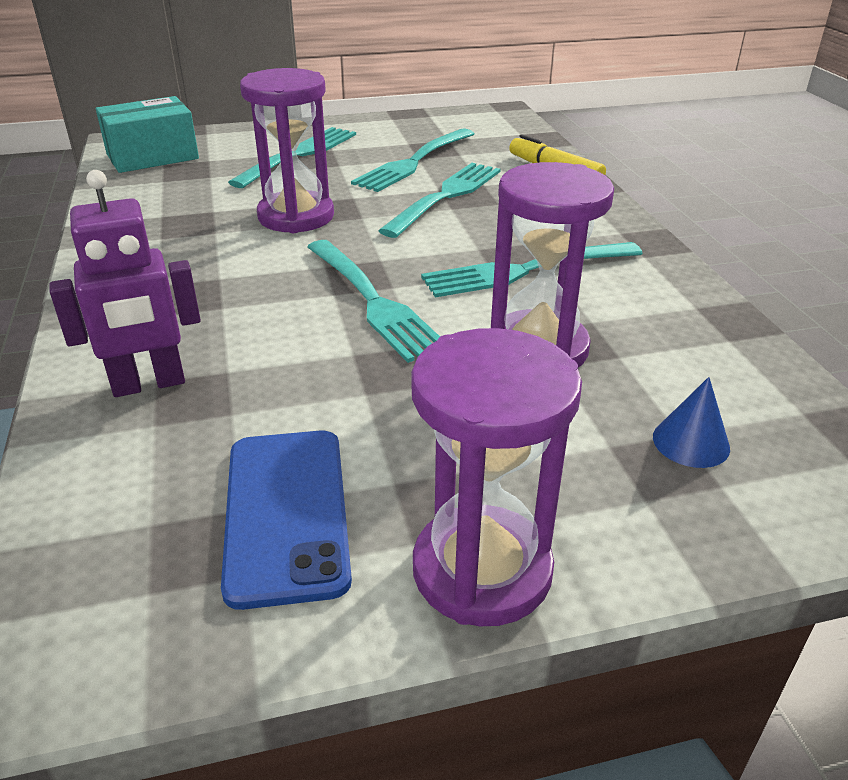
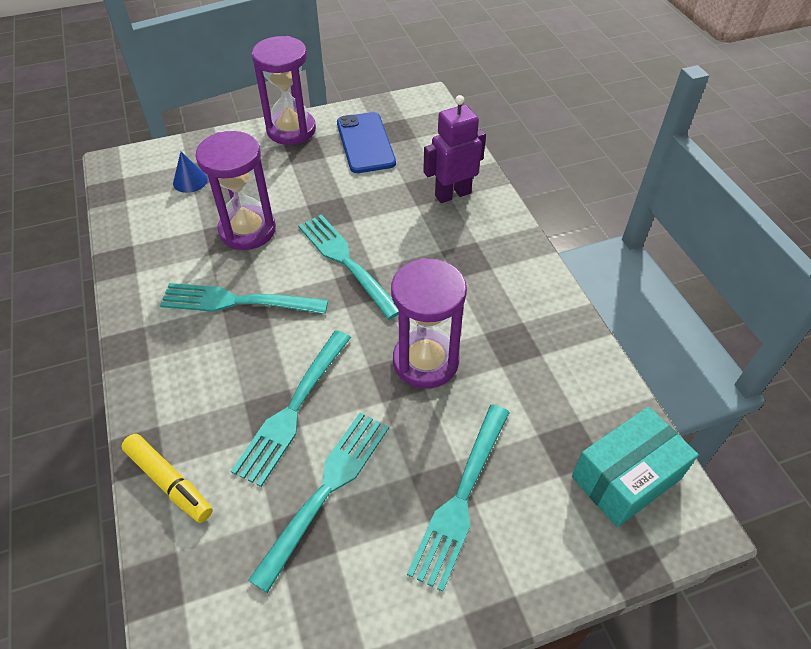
camera: 175 degrees right, 15 degrees up
turquoise fork [421,242,643,297] -> turquoise fork turned 150 degrees counterclockwise [160,283,328,314]

